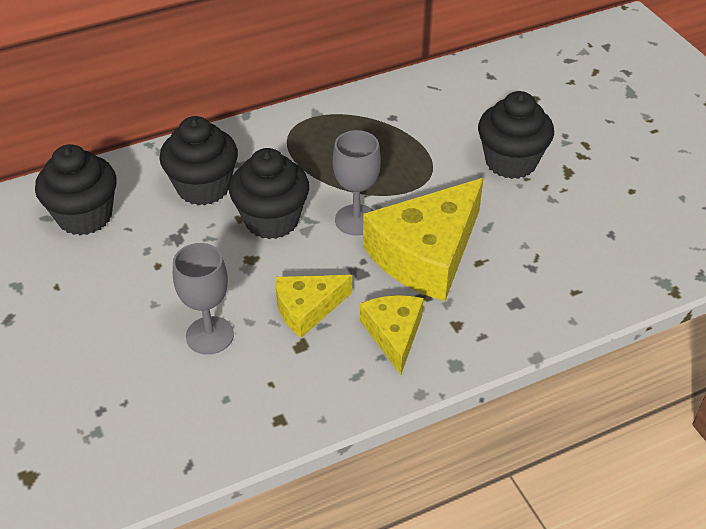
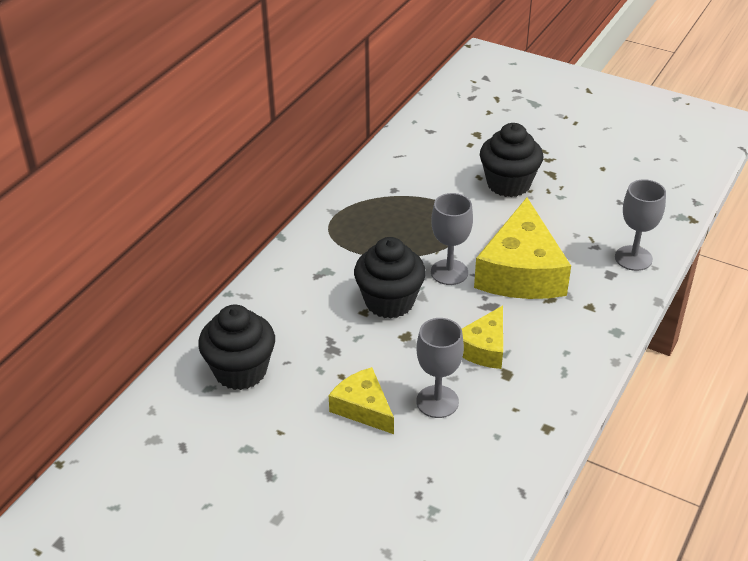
camera: 35 degrees left, 5 degrees down
black cupcake [159,116,238,205] -> none
yellow cheese [360,295,424,375] -> yellow cheese moved to [329,367,394,434]
none -> grey goblet [615,179,666,271]

